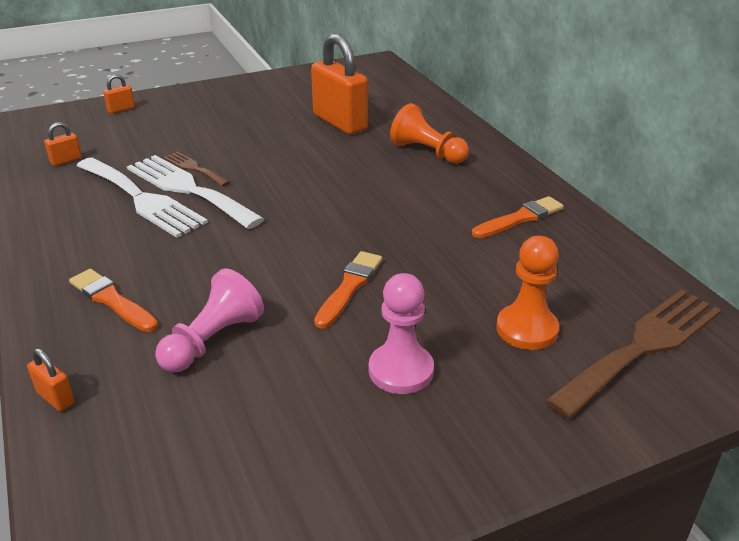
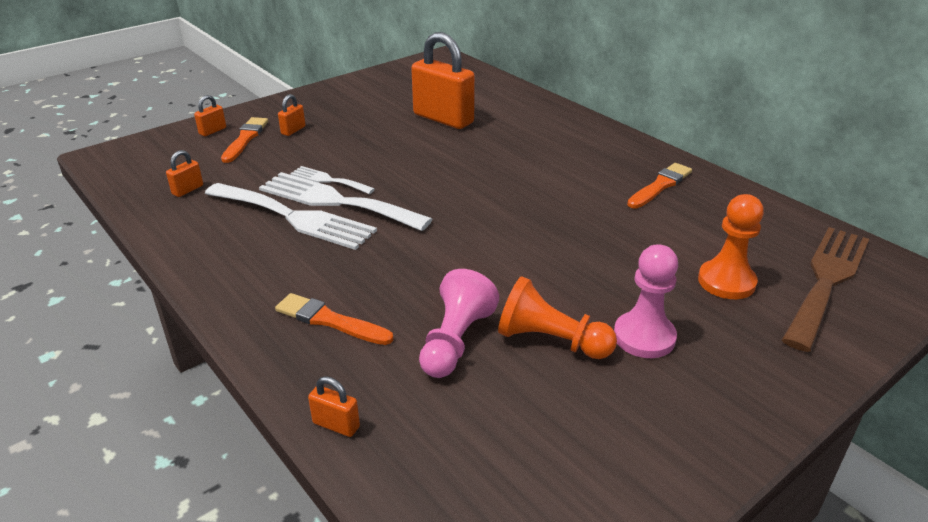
camera: 15 degrees left, 0 degrees up
brown fork [163,151,230,187] -> white fork [290,166,375,194]
orange brush [314,251,382,329] -> orange brush moved to [221,117,268,163]
orange pawn [390,103,469,164] -> orange pawn moved to [498,276,617,359]
none -> orange padlock [278,94,306,136]

